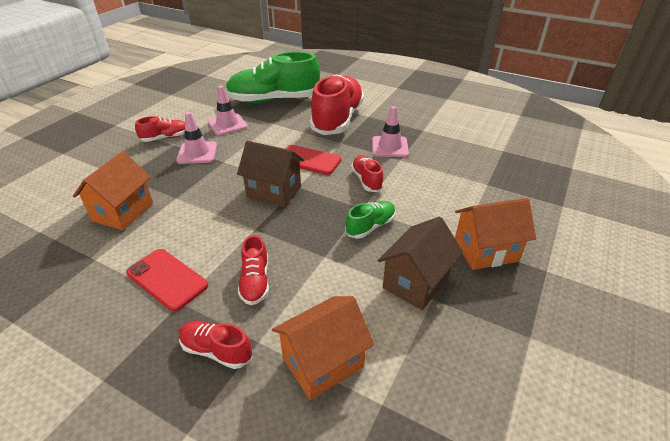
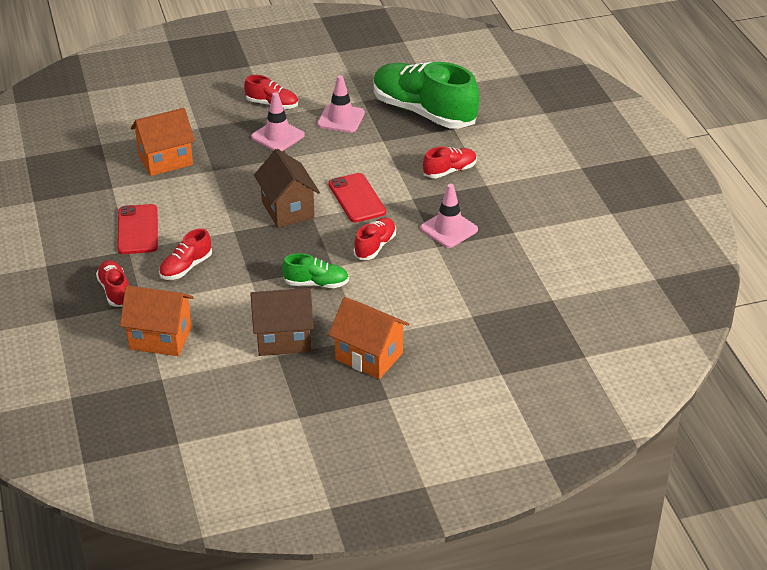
camera: 45 degrees right, 0 degrees up
red shoe [310,74,364,135] -> red shoe [423,147,477,178], size x0.46

